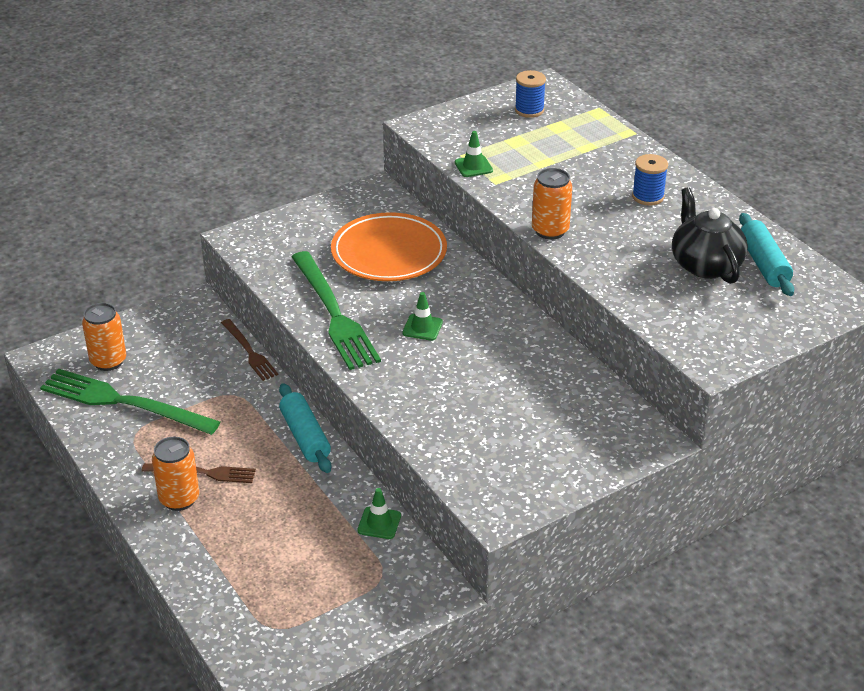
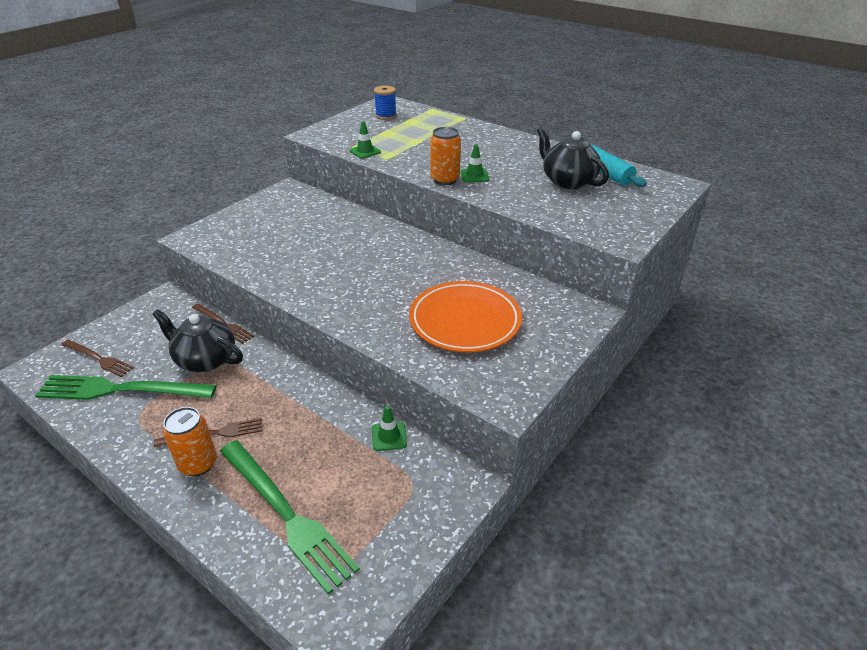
camera: 20 degrees left, 0 degrees up
orange can [82,303,126,371] -> brown fork [61,340,134,377]
turquoise rolling pin [279,383,331,473] -> none
green fork [291,251,381,370] -> green fork moved to [220,440,360,595]
orange plate [331,212,447,281] -> orange plate moved to [409,281,522,352]
green traffic cone [402,292,443,341] -> green traffic cone moved to [461,144,489,183]
blue spool [632,154,668,206] -> none
none -> black teapot [153,309,243,372]

